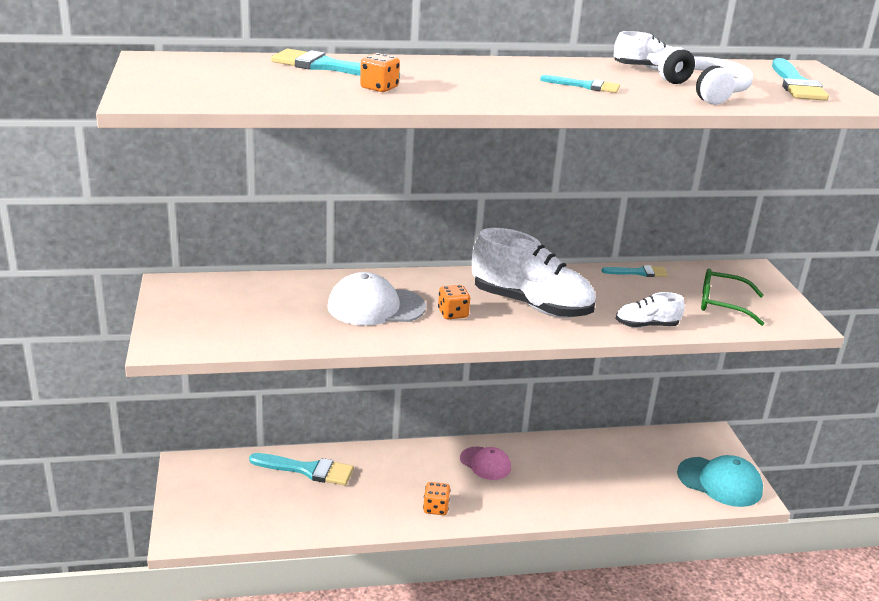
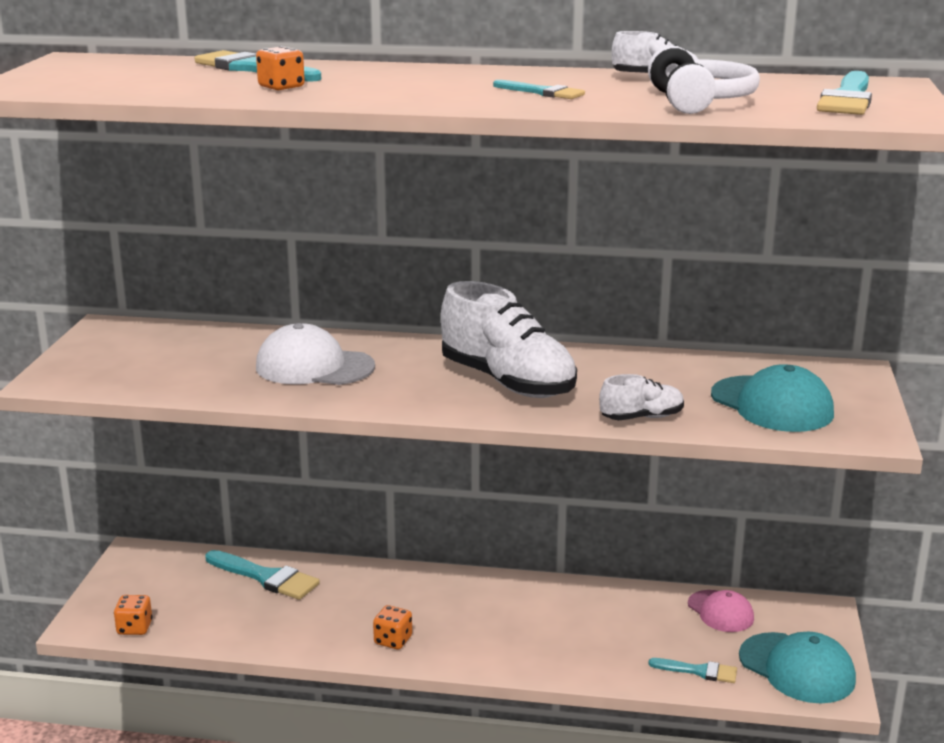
camera: 20 degrees right, 5 degrees down
orange dice [438,285,470,319] -> orange dice moved to [114,595,152,635]
pink cap [460,447,511,480] -> pink cap moved to [688,590,754,632]
turquoise brush [601,265,668,277] -> turquoise brush moved to [648,658,737,683]
white shoe [616,292,685,328] -> white shoe turned 150 degrees clockwise [599,374,684,420]
green glasses [701,268,764,326] -> turquoise cap [711,364,834,432]

